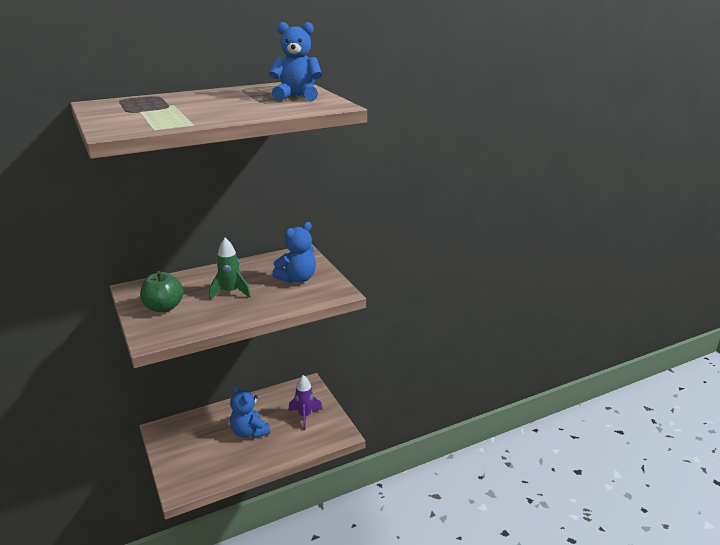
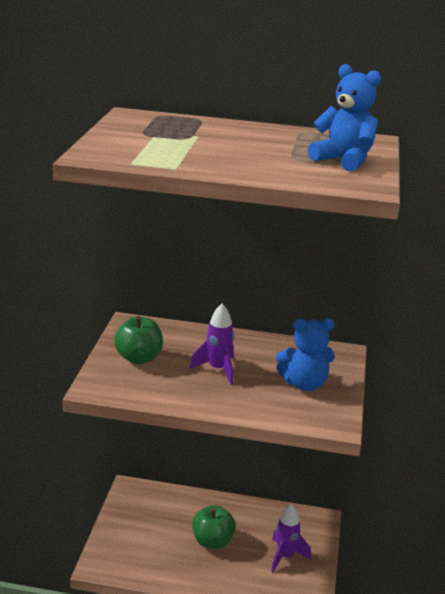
camera: 35 degrees right, 0 degrees up
green rocket [209,238,251,300] -> purple rocket [190,304,234,385]
blue teddy bear [230,385,270,439] -> green apple [192,505,236,549]

